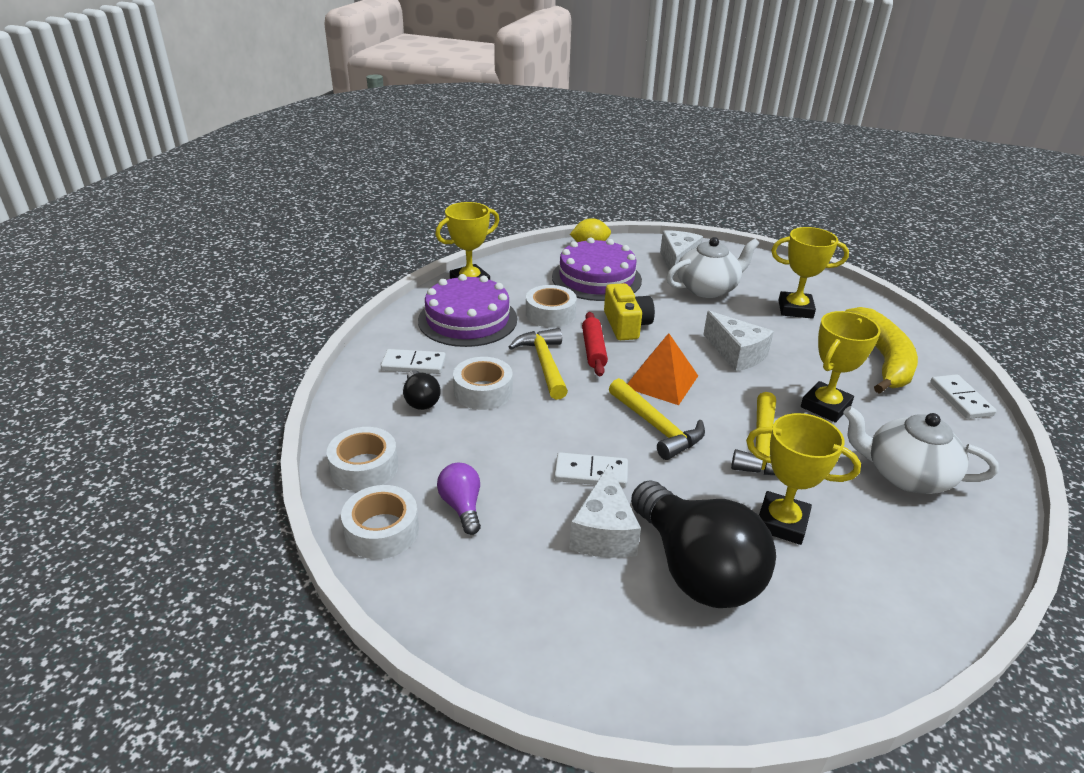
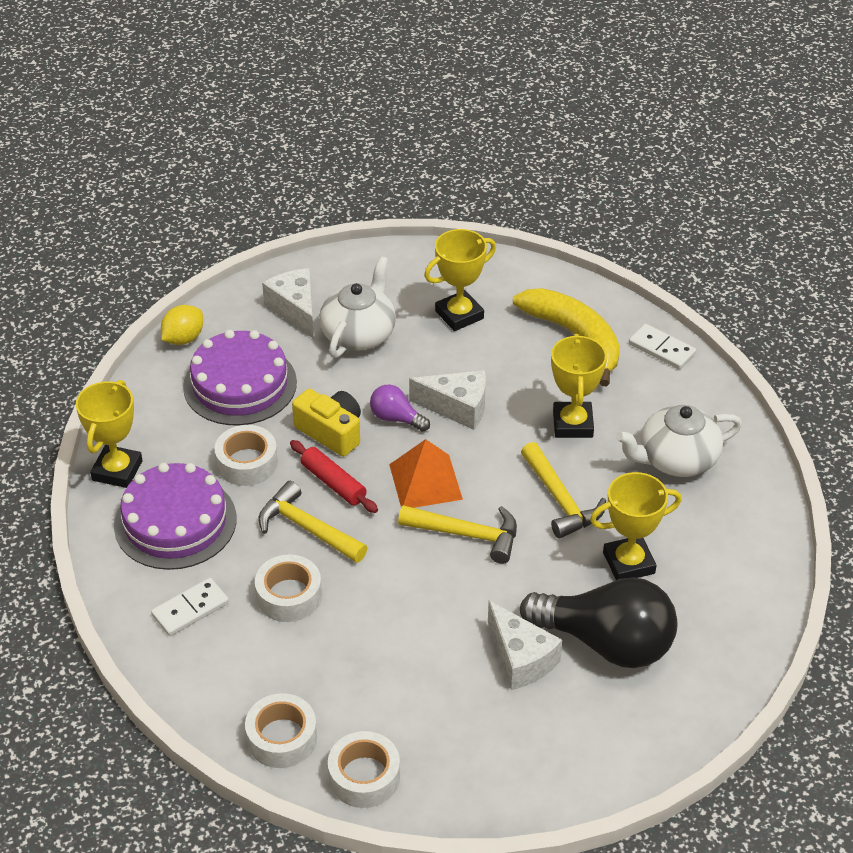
camera: 40 degrees left, 10 degrees up
black light bulb [403,370,441,410] -> none
purple light bulb [437,463,481,535] -> purple light bulb moved to [370,385,430,432]
white domino [554,452,628,487] -> none

